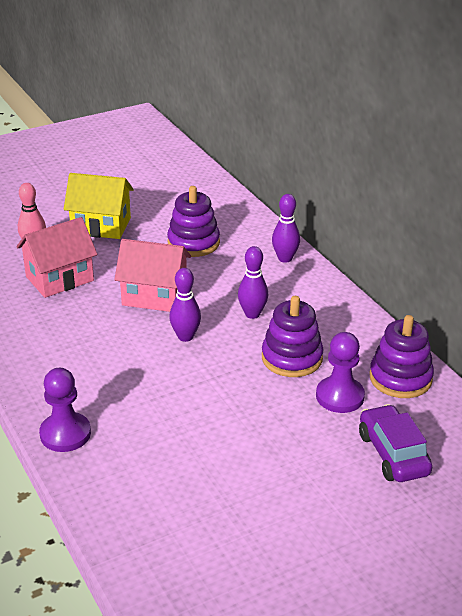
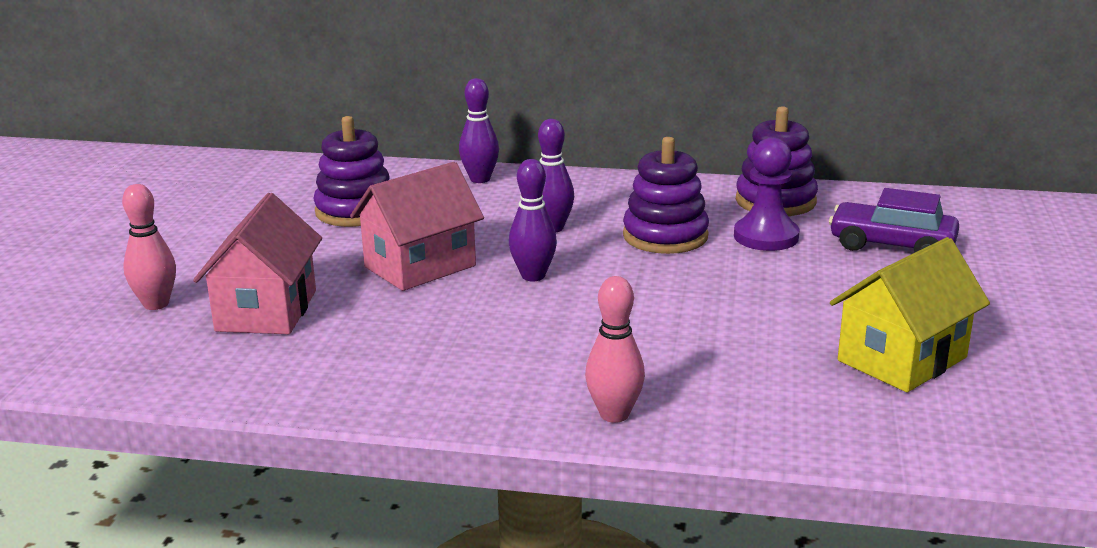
camera: 50 degrees left, 10 degrees down
purple pawn [39,368,91,452] -> pink bowling pin [585,276,645,423]
yellow house [64,173,134,239] -> yellow house moved to [830,237,990,392]

